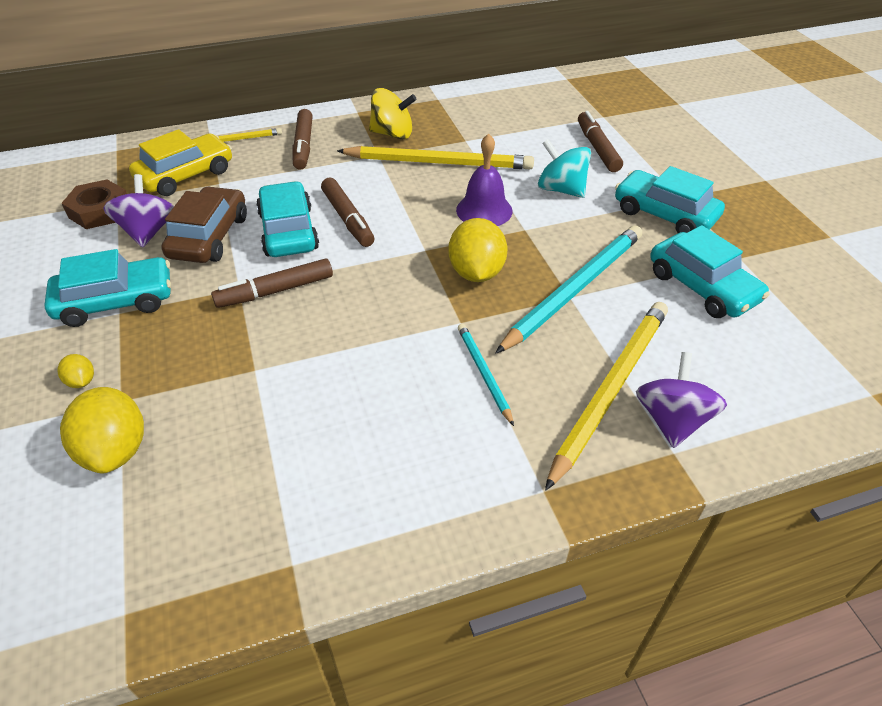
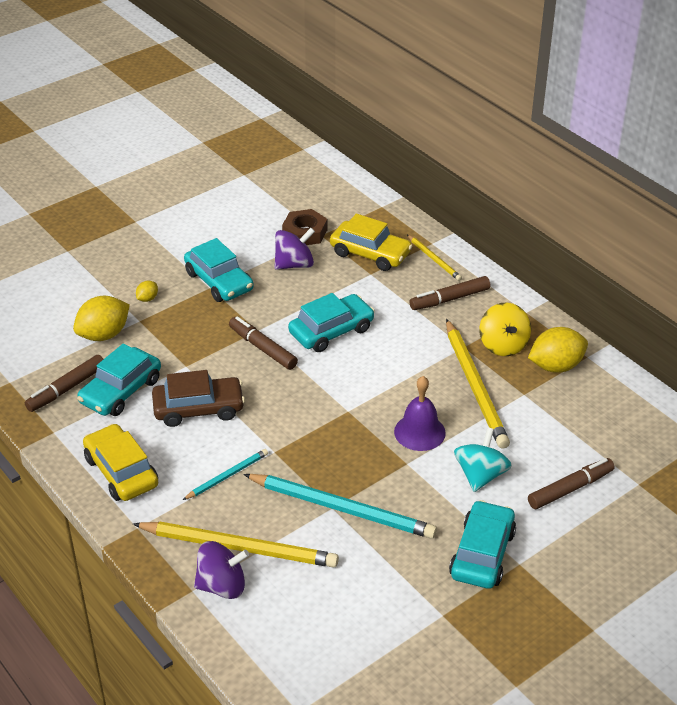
camera: 70 degrees right, 5 degrees down
brown car [161,186,247,263] -> brown car moved to [152,370,245,427]
brown marker [321,178,374,247] -> brown marker moved to [25,355,103,412]
yellow lemon [448,218,508,282] -> yellow lemon moved to [528,327,588,373]
turquoise car [650,225,770,318] -> turquoise car moved to [77,343,161,416]
none -> yellow car [83,424,158,501]

